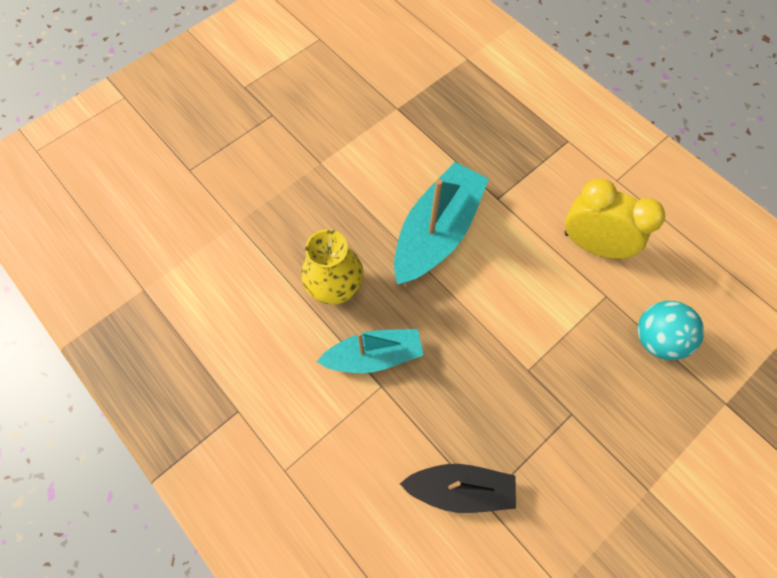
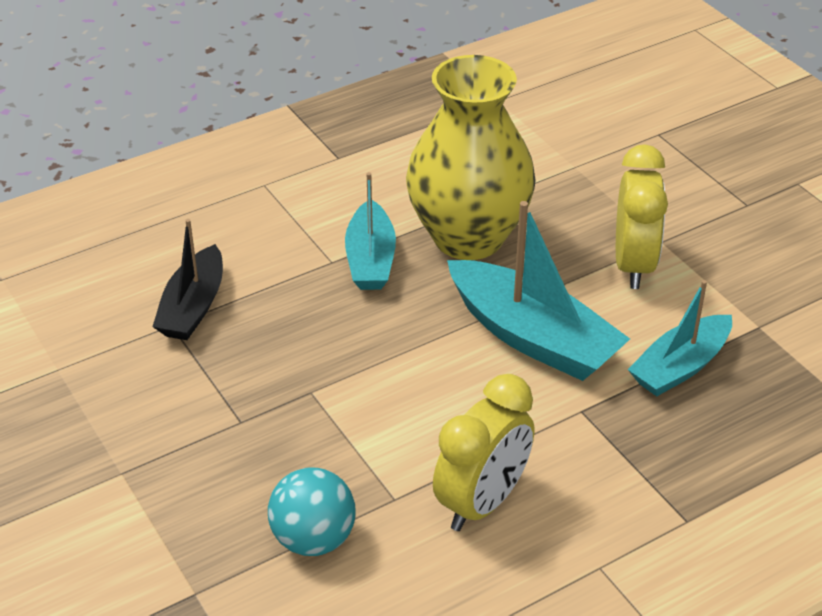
camera: 100 degrees right, 25 degrees down
yellow vase [301,229,364,305] -> yellow vase [406,55,536,260], size x1.67
none -> yellow clock [616,144,668,289]
none -> turquoise boat [628,280,732,396]

